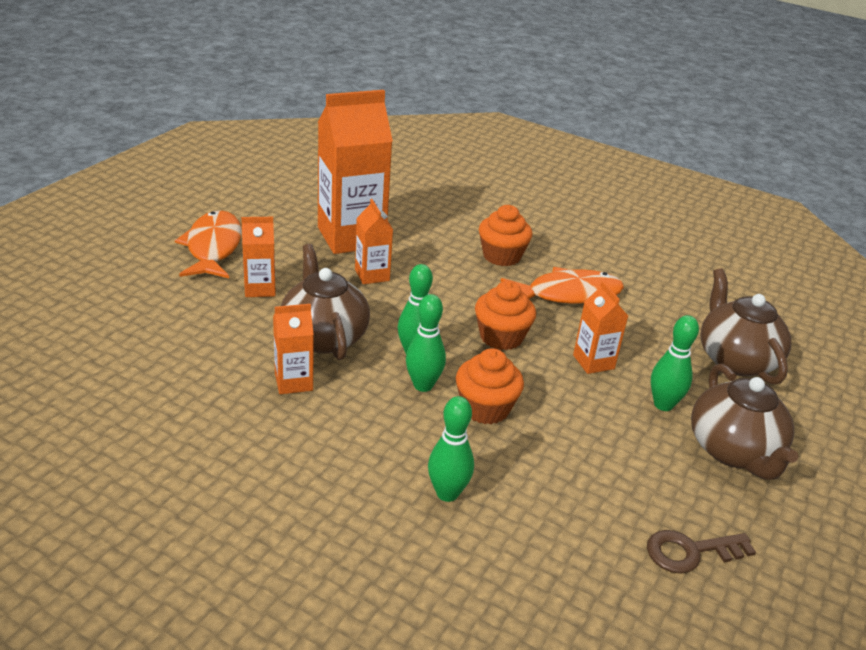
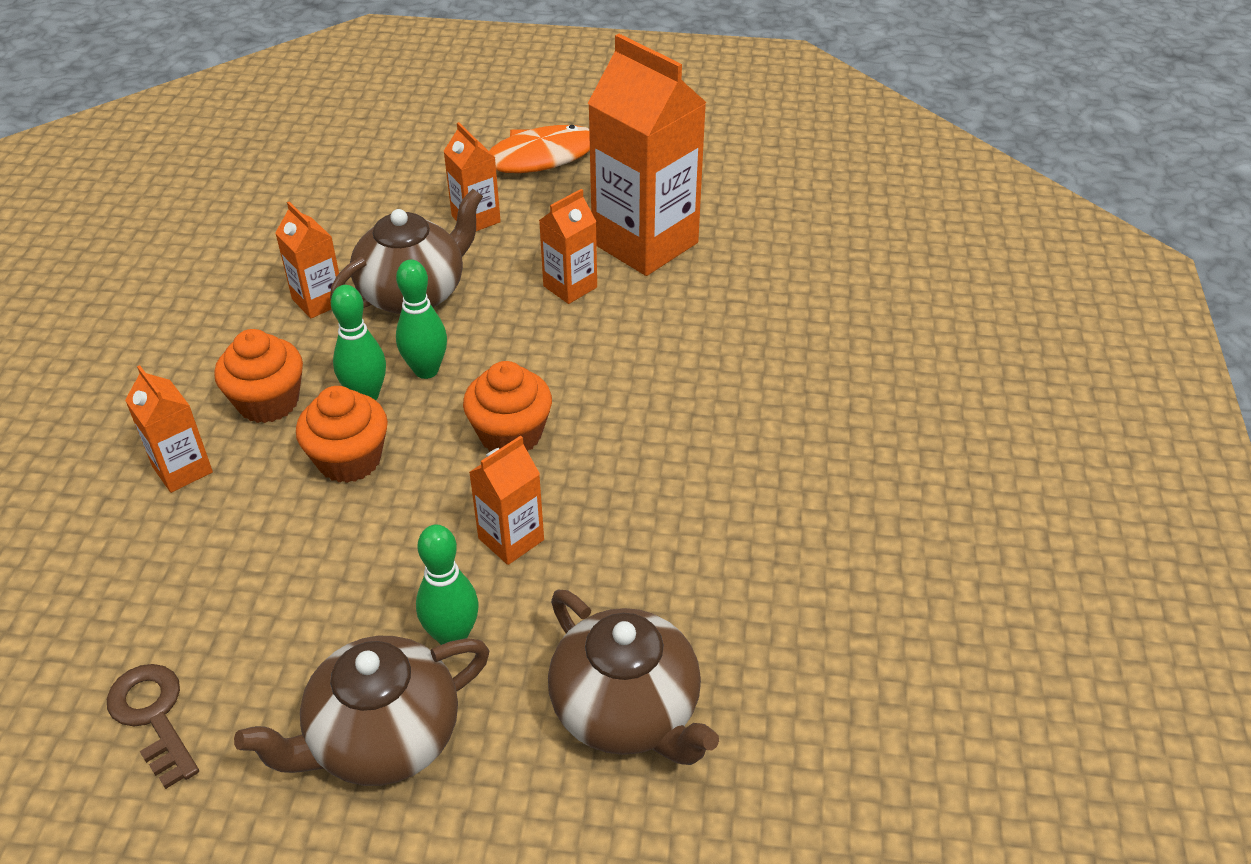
camera: 70 degrees right, 10 degrees up
green bowling pin [428,396,474,502] -> orange carton [125,365,213,493]
orange cupcake [479,205,532,266] -> orange cupcake moved to [214,329,303,423]
orange fish [501,267,624,304] -> none
brown teapot [701,268,791,385] -> brown teapot turned 90 degrees clockwise [548,590,719,765]

